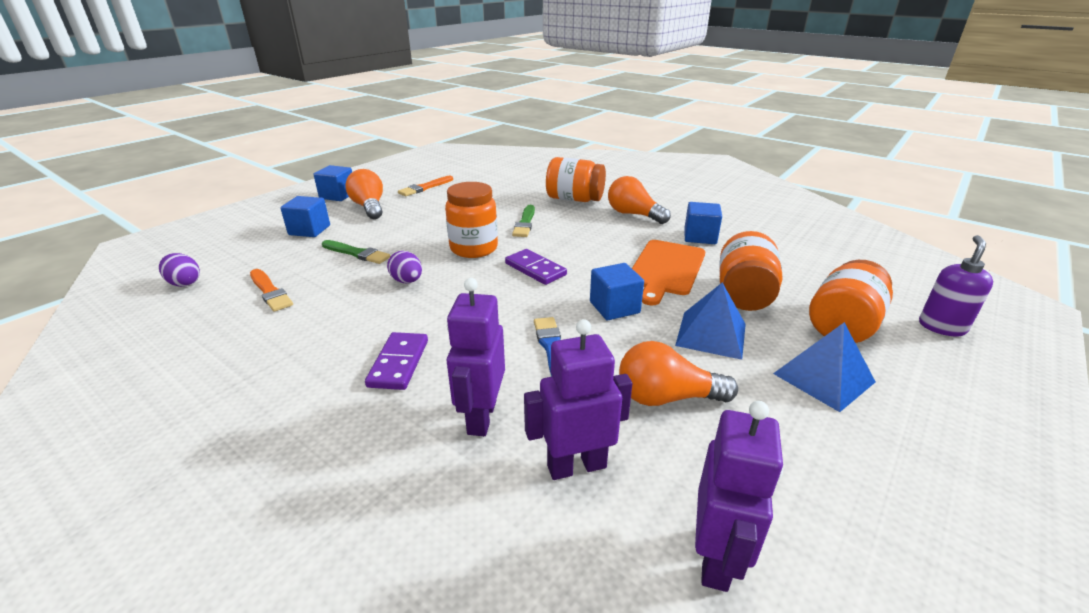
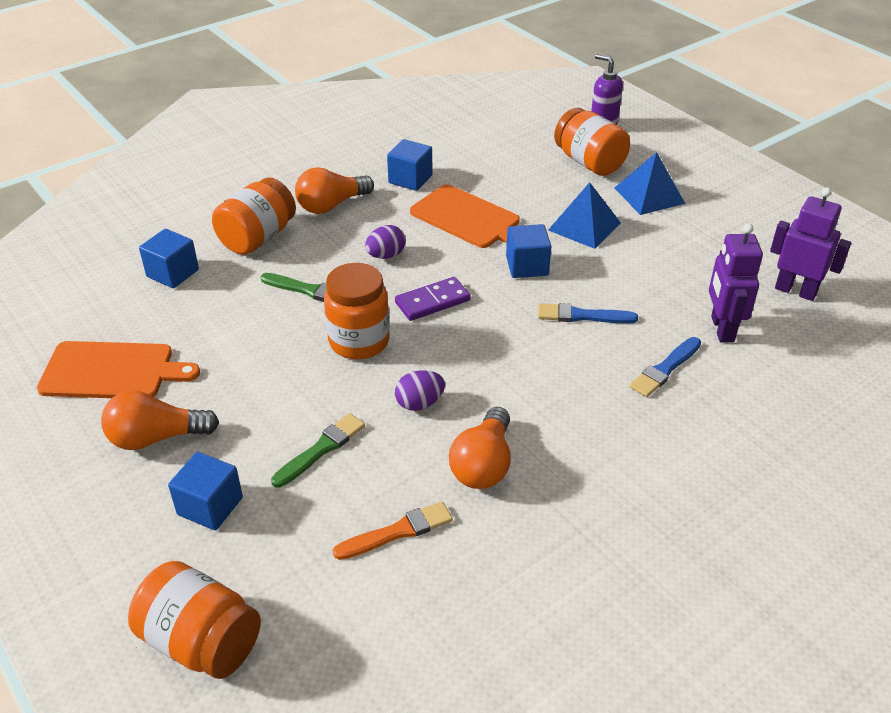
camera: 75 degrees left, 10 degrees up
purple egg [159,253,200,287] -> purple egg moved to [365,225,406,259]
blue cube [313,165,352,201] -> blue cube moved to [139,229,199,288]
purple domino [365,332,428,390] -> none
orange brush [398,176,453,196] -> orange cutting board [37,341,200,398]
purple robot [447,278,505,436] -> blue brush [629,337,701,397]
orange light bulb [619,341,738,406] -> orange light bulb moved to [449,407,510,489]
orange jar [719,231,782,311] -> orange jar moved to [128,561,261,679]

